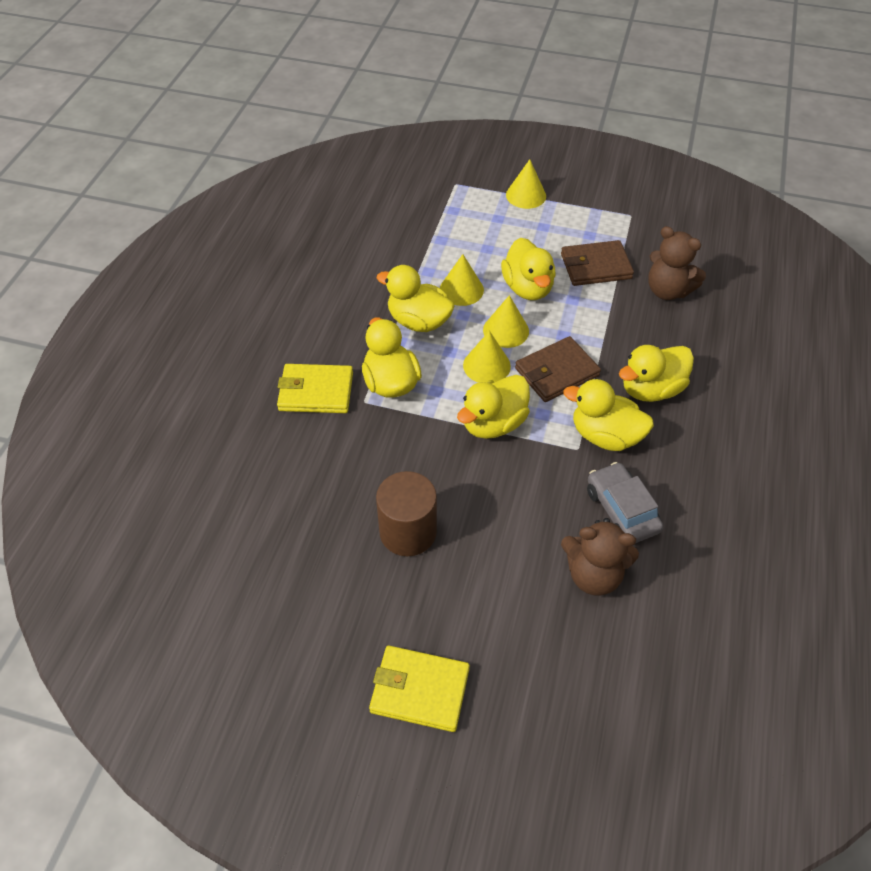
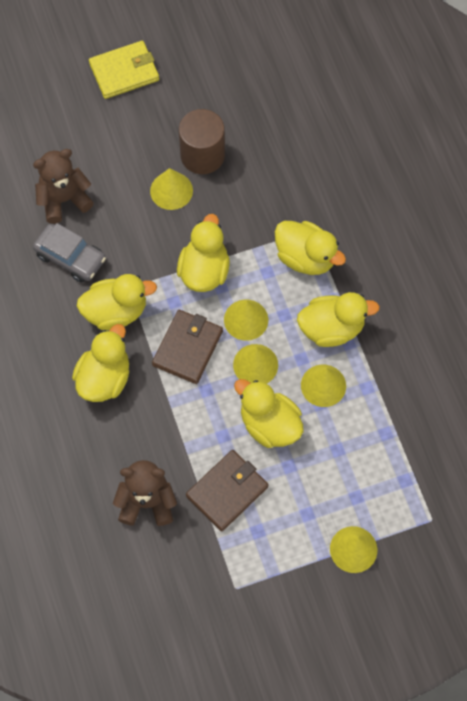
camera: 145 degrees right, 15 degrees up
yellow wallet [277,364,353,413] -> none
none -> yellow cone [150,168,193,210]

